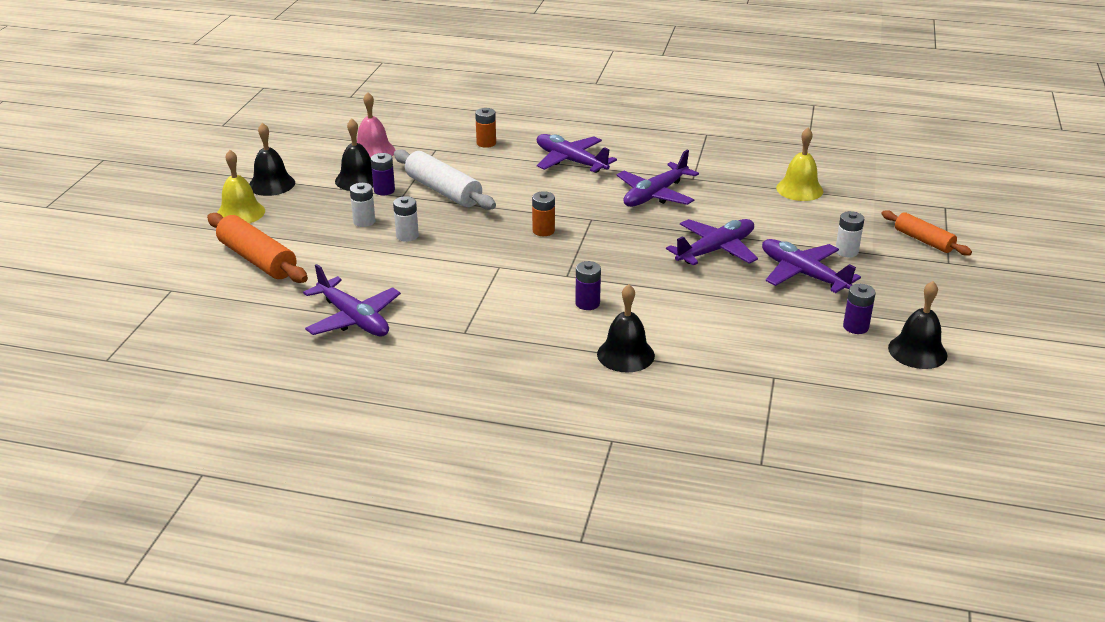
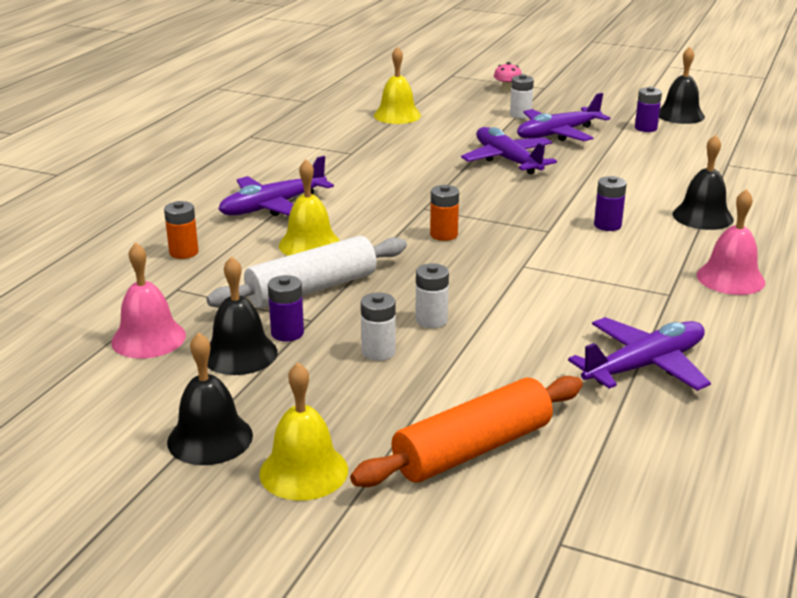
camera: 80 degrees left, 5 degrees down
purple plane [616,150,699,207] -> none
orange rolling pin [881,210,972,256] -> pink mushroom [494,62,522,92]
none -> yellow bell [279,159,340,256]
none -> pink bell [697,189,765,295]

